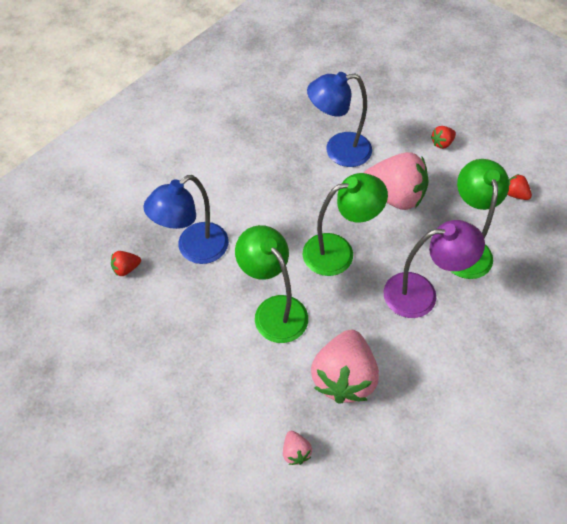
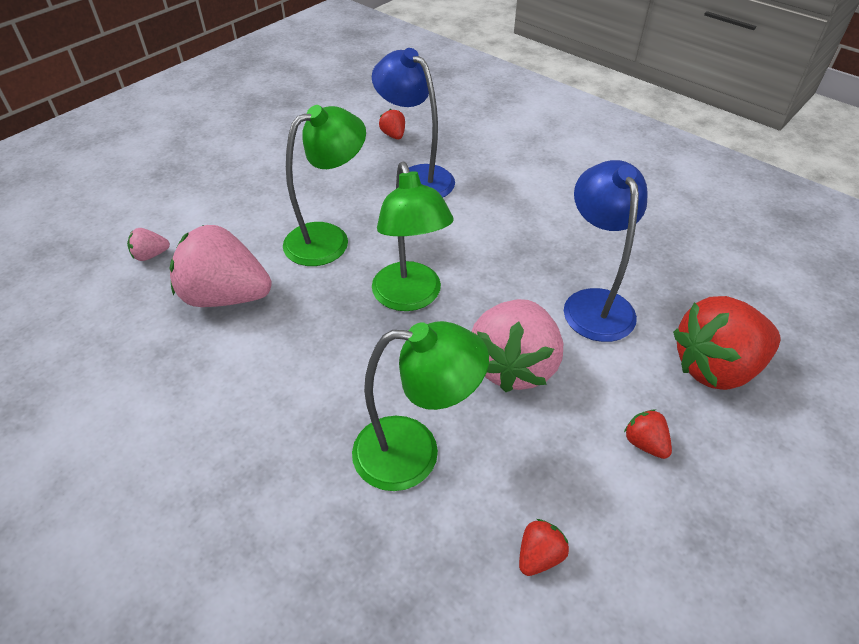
camera: 90 degrees right, 10 degrees down
purple lamp [384,220,485,318] -> none
none -> red strawberry [673,296,780,390]

